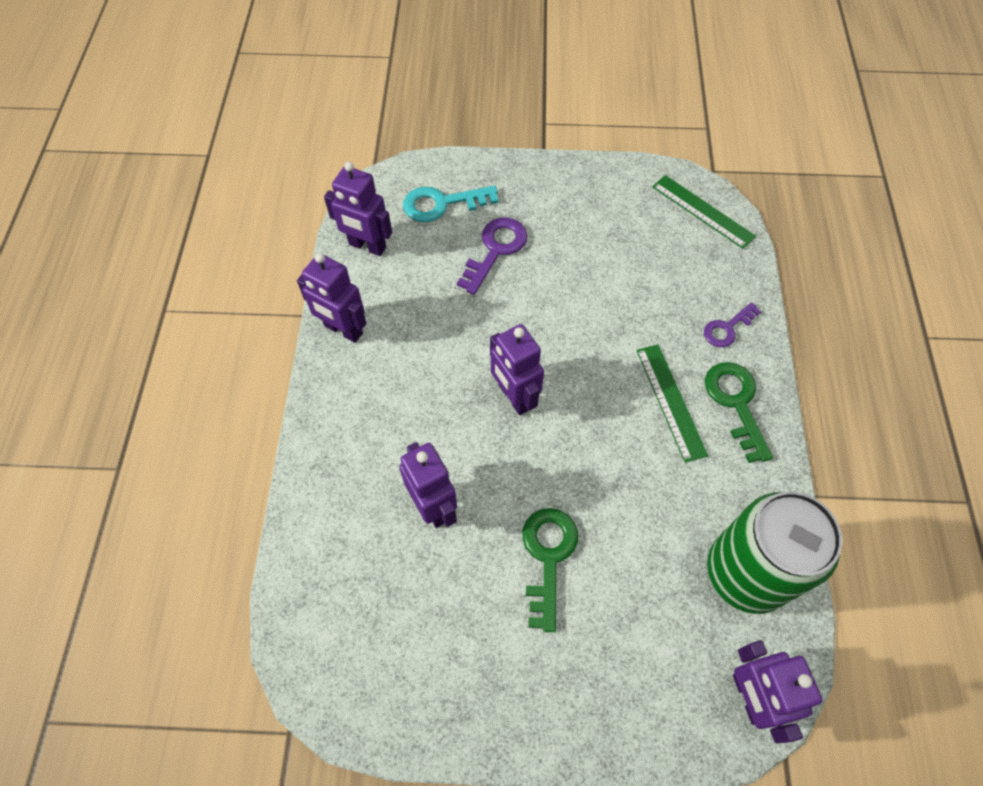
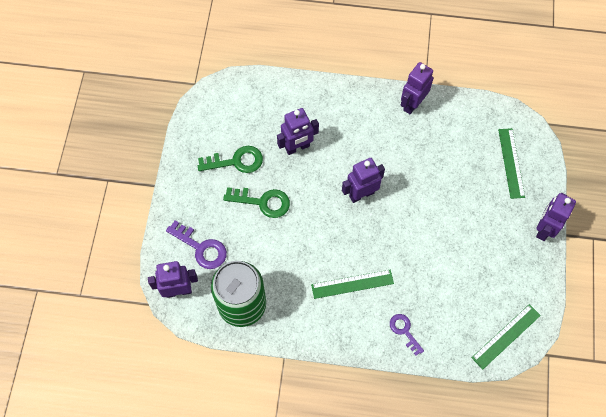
camera: 95 degrees right, 5 degrees up
purple robot [324,162,392,256] -> purple robot moved to [536,193,576,241]
turquoise key [403,185,498,222] -> green ruler [498,128,525,199]
purple key [457,218,527,295] -> purple key moved to [166,220,227,269]
green key [705,362,773,463] -> green key moved to [198,146,263,173]

